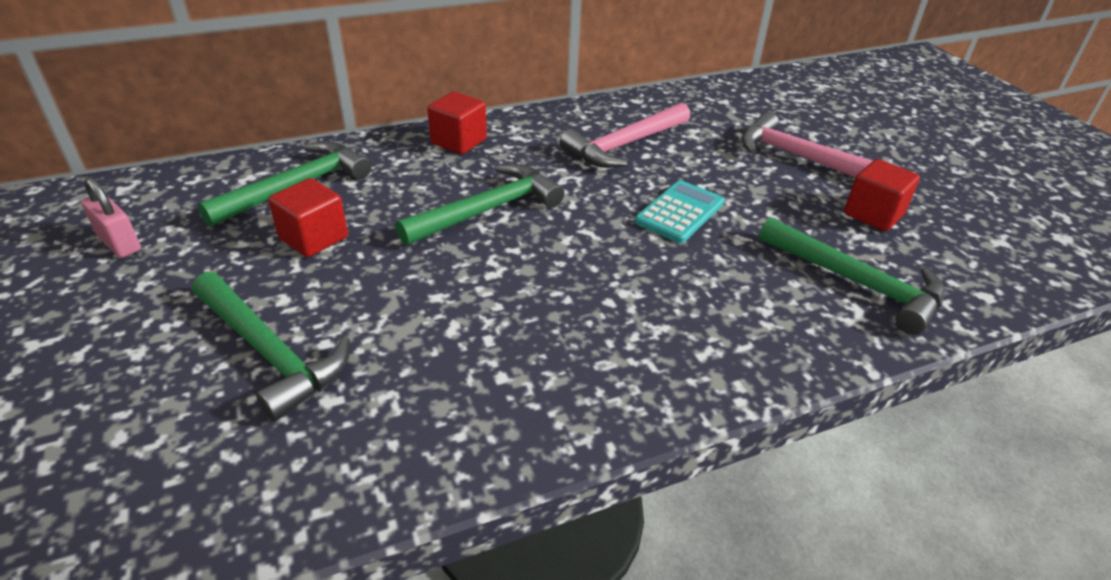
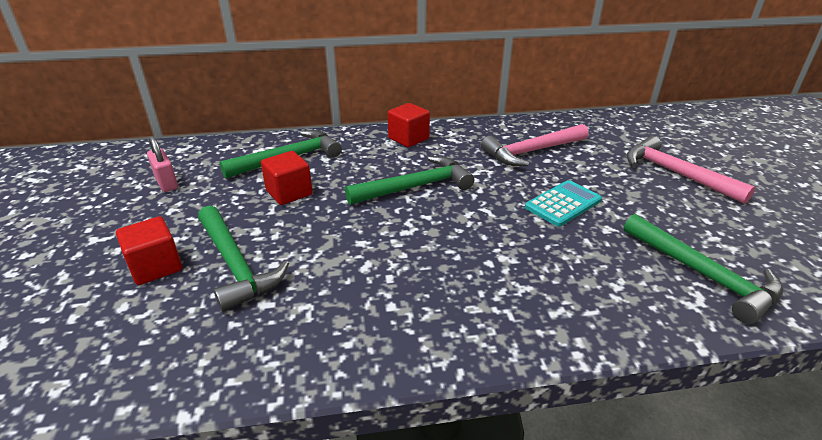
camera: 15 degrees right, 5 degrees down
red cube [844,159,920,231] -> red cube moved to [116,216,182,285]

